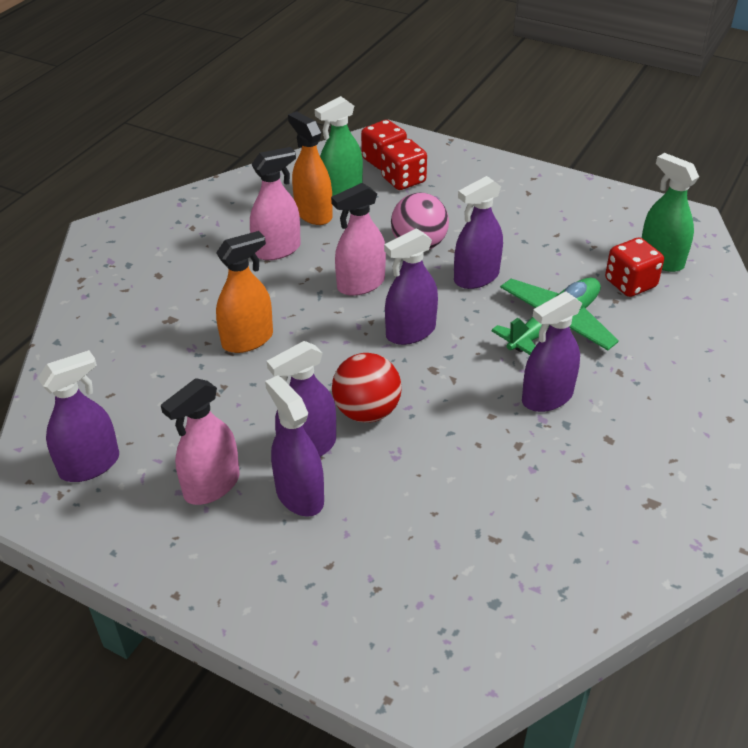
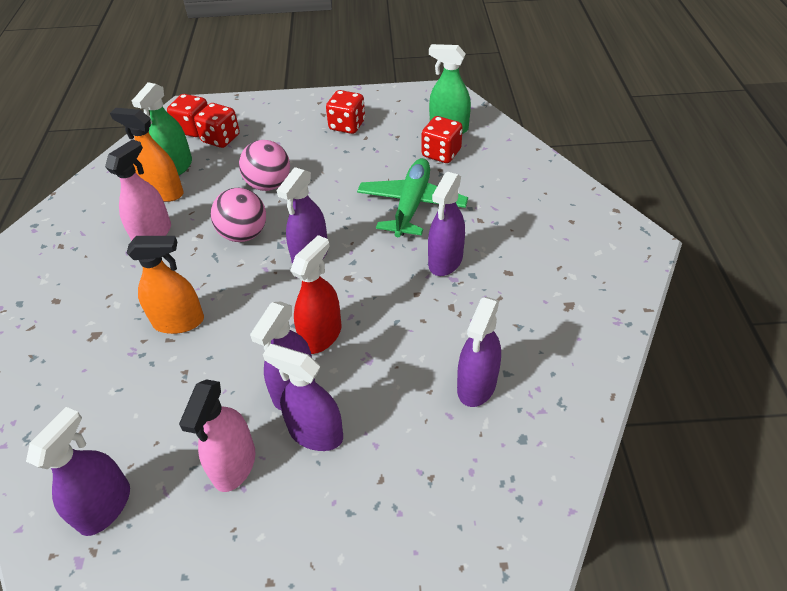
camera: 30 degrees left, 5 degrees up
orange spray bottle [216,231,273,353] -> orange spray bottle turned 60 degrees clockwise [127,236,204,334]
pink spray bottle [331,183,386,296] -> pink ball [211,188,266,242]
red ball [332,353,402,423] -> red spray bottle [290,235,341,354]
purple spray bottle [454,176,503,289] -> purple spray bottle moved to [457,297,501,407]
none -> red dice [326,90,365,134]

